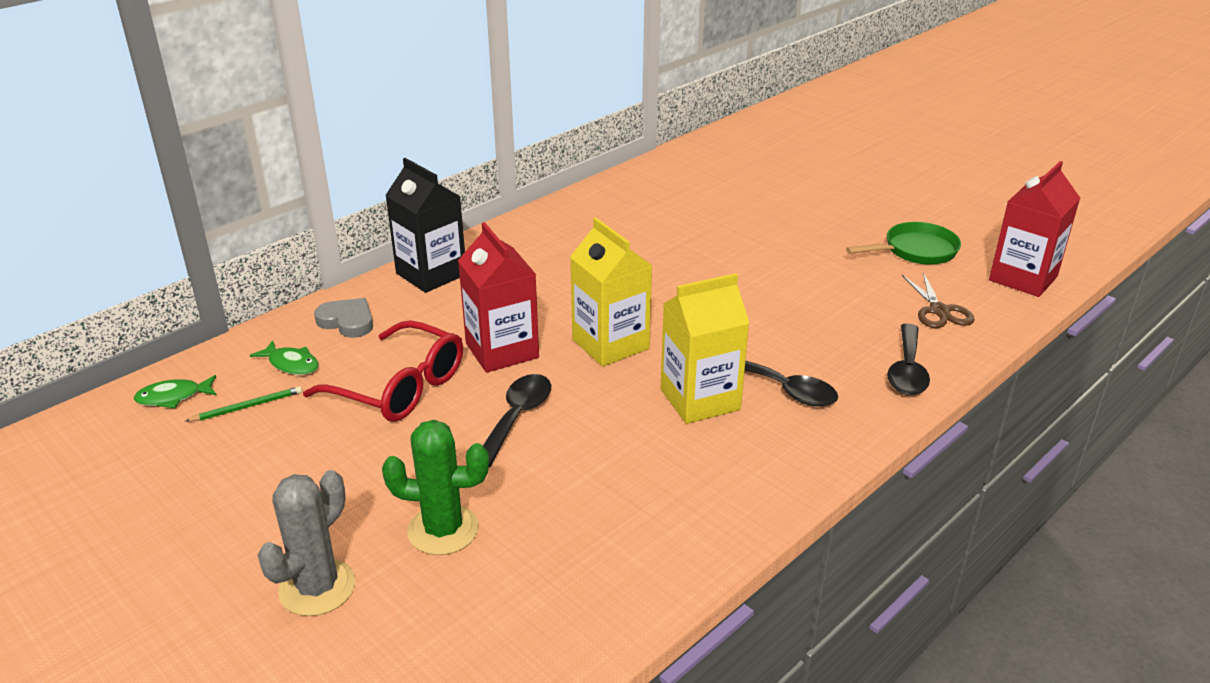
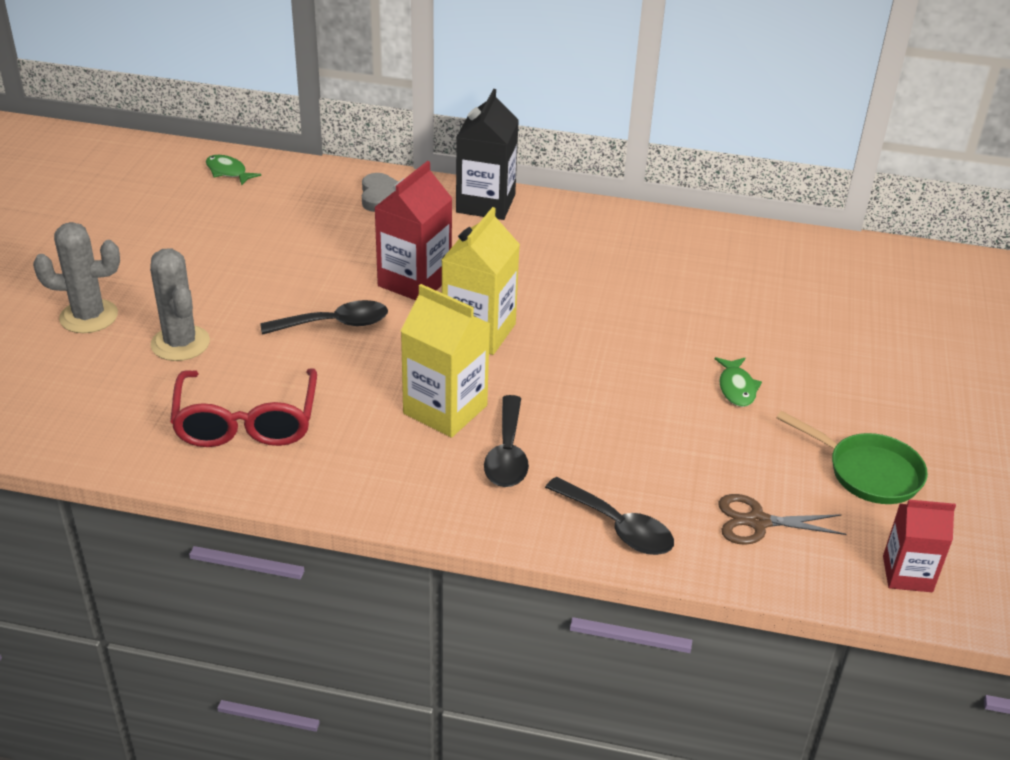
camera: 55 degrees right, 5 degrees up
green pencil [185,386,302,422] -> none
green fish [250,340,319,375] -> green fish moved to [715,357,762,407]
red glasses [303,320,463,422] -> red glasses moved to [170,368,317,447]
green cactus [382,420,489,555] -> grey cactus [150,248,210,361]
black spoon [887,324,930,395] -> black spoon turned 120 degrees counterclockwise [545,477,674,555]
brown scissors [902,272,975,328] -> brown scissors turned 45 degrees clockwise [718,494,846,545]
red carton [989,161,1080,297] -> red carton [883,500,956,592], size x0.64

